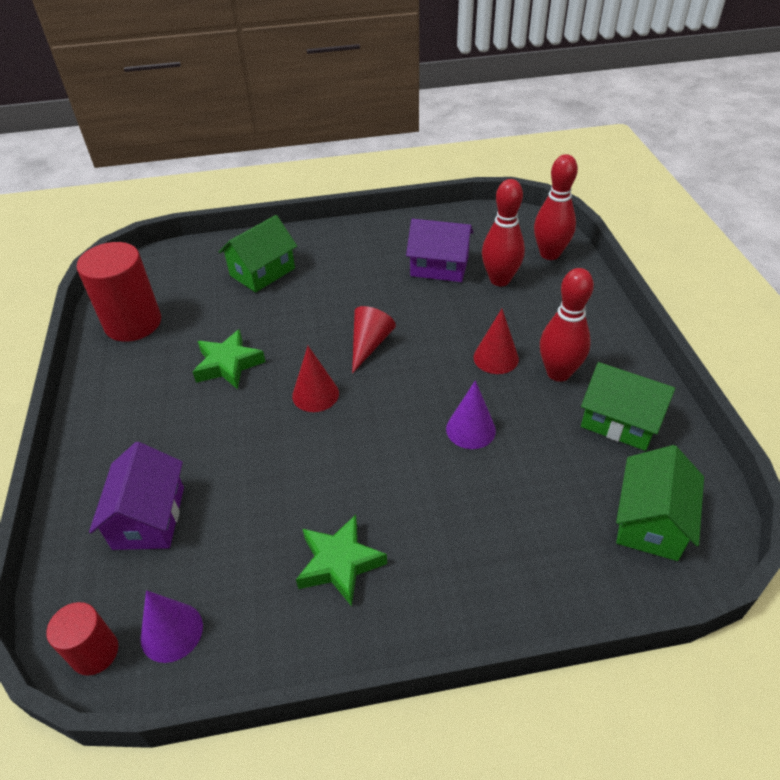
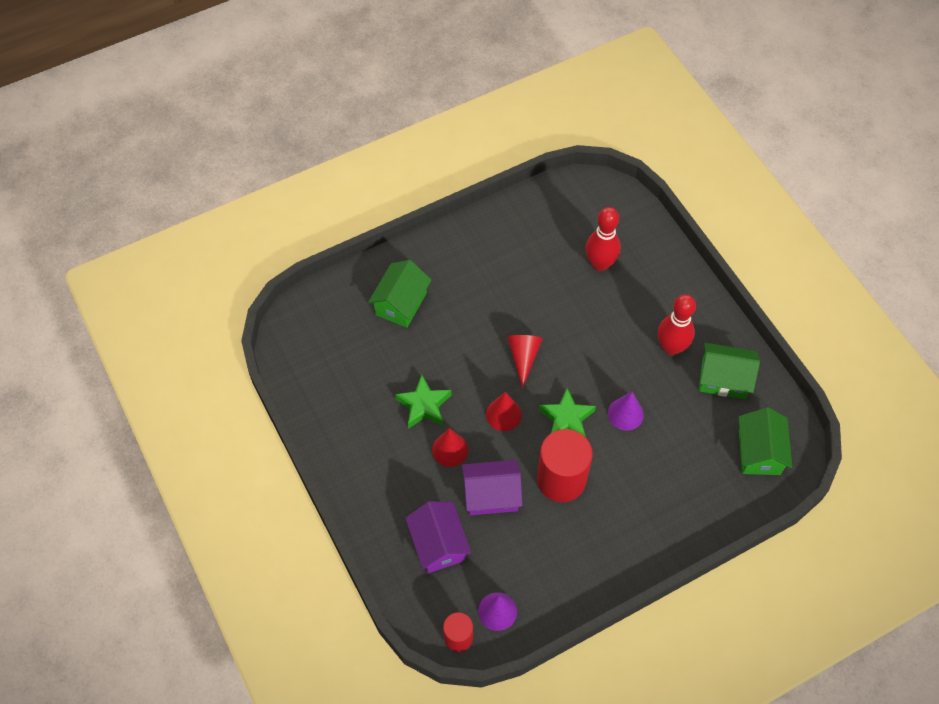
camera: 20 degrees left, 15 degrees up
red cylinder [77,242,161,342] -> red cylinder moved to [537,429,593,502]
green star [296,515,387,606] -> green star moved to [539,388,596,437]
purple house [406,219,474,282] -> purple house moved to [462,460,523,515]
red cone [473,309,519,374] -> red cone moved to [432,428,469,467]
red bowling pin [534,154,578,260] -> none

